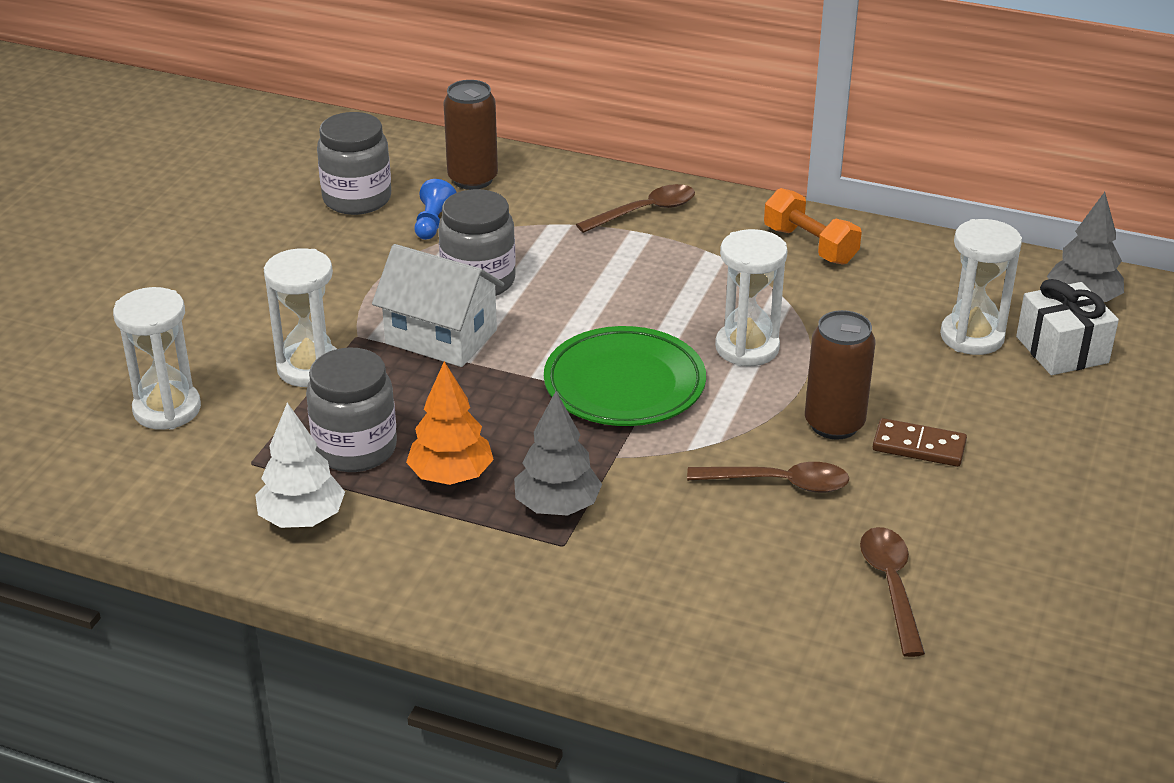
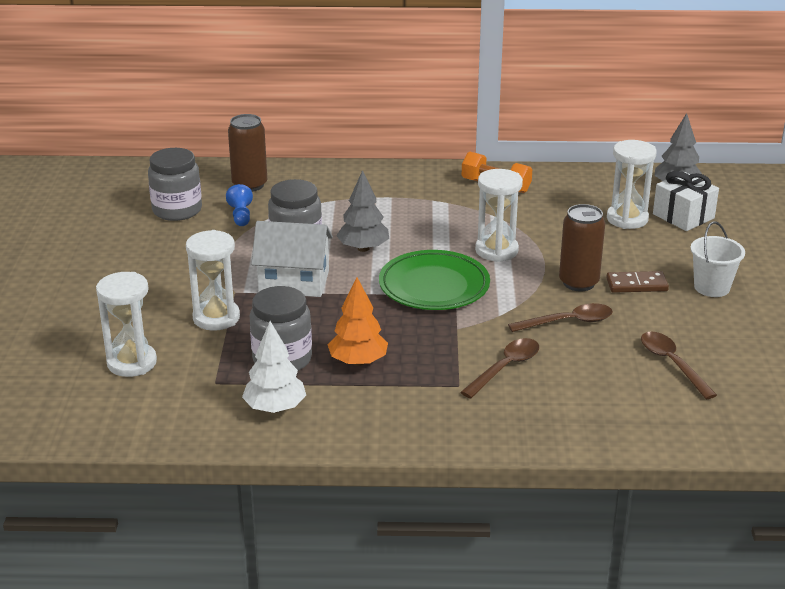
camera: 20 degrees left, 5 degrees down
grey tree [514,391,602,516] -> grey tree moved to [336,170,389,252]
brown spoon [576,184,695,233] -> brown spoon moved to [460,338,539,398]
none -> white bucket [690,221,745,297]

